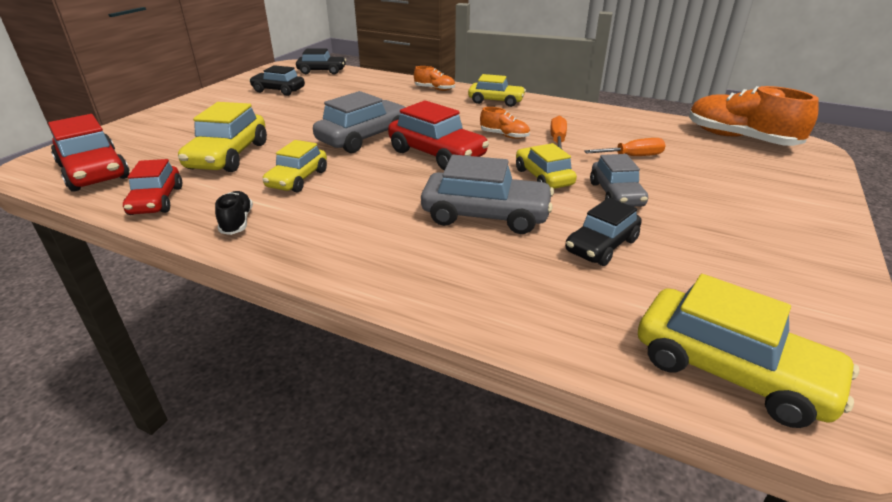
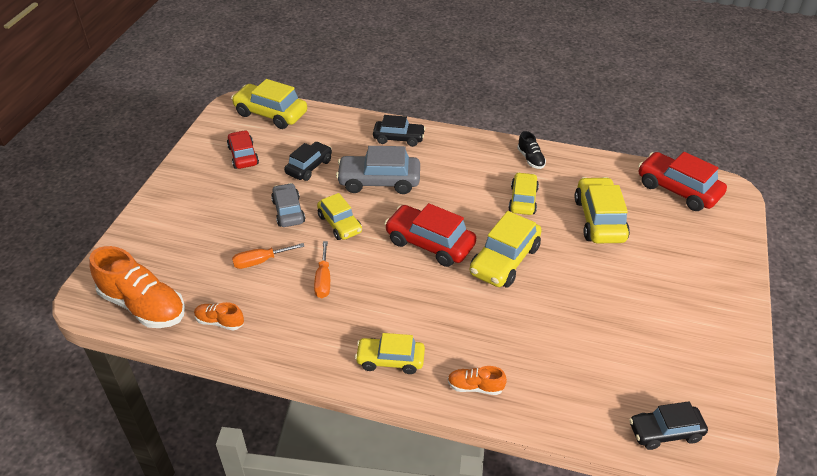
camera: 170 degrees right, 10 degrees up
red car [123,159,182,215] -> red car moved to [227,130,259,169]
black car [249,65,305,96] -> black car moved to [373,115,426,147]
grey car [313,91,406,153] -> yellow car [470,211,542,288]
orange shoe [480,107,530,139] -> orange shoe moved to [194,302,244,330]

